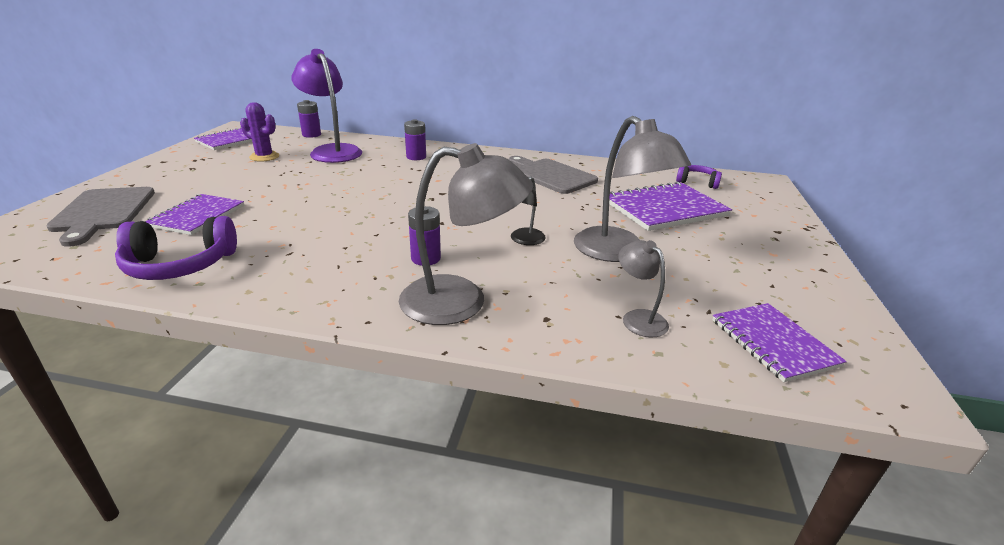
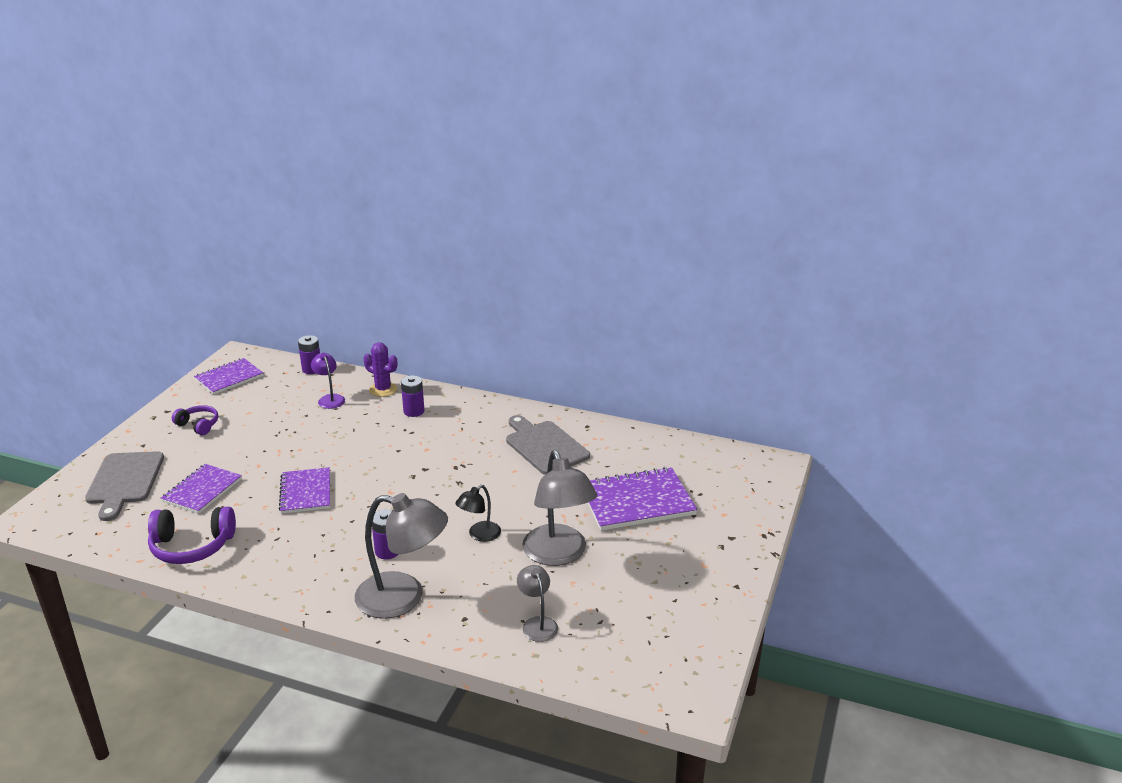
camera: 10 degrees right, 0 degrees up
purple cactus [240,102,279,162] -> purple cactus moved to [363,342,397,397]
purple lamp [292,49,362,163] -> purple lamp [311,353,345,409], size x0.51
purple headphones [676,165,722,189] -> purple headphones moved to [172,405,218,435]
purple notebook [713,303,847,382] -> purple notebook moved to [279,467,330,514]

